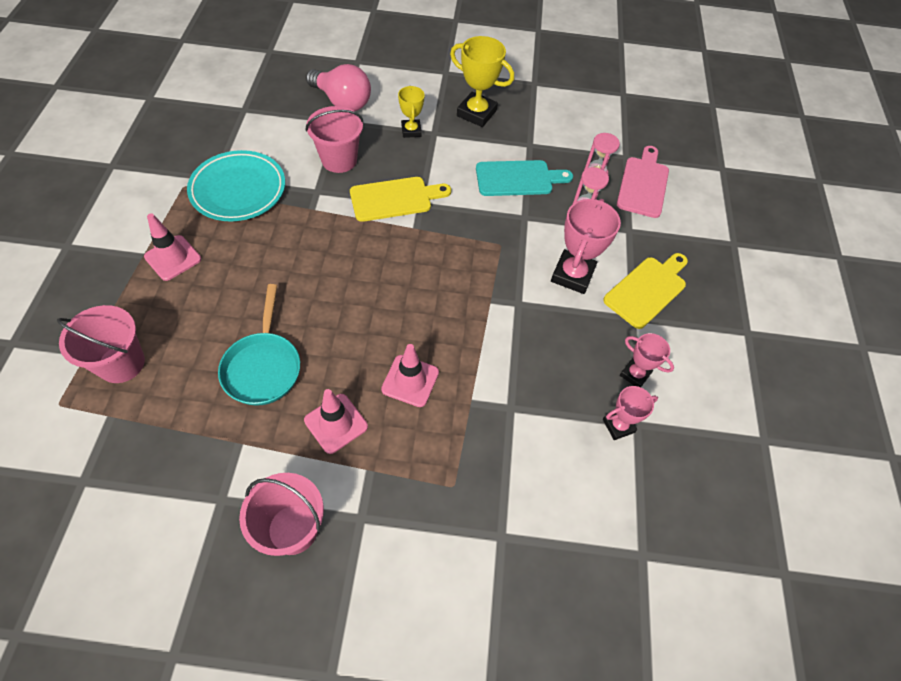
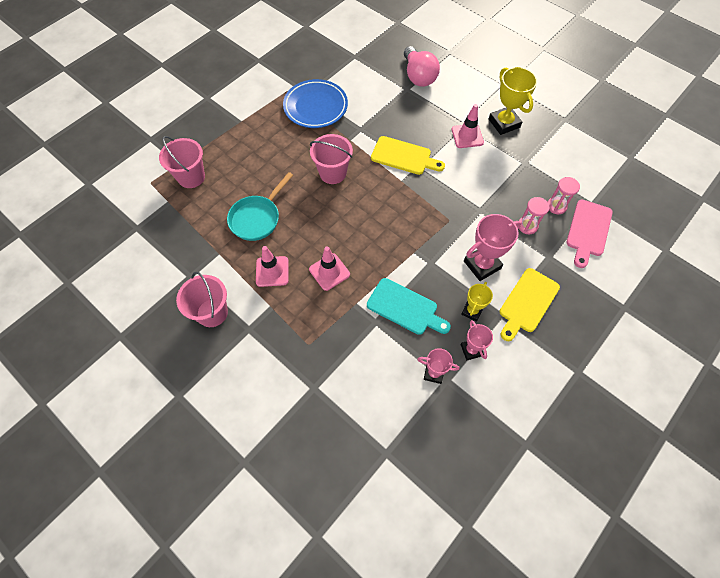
camera: 40 degrees right, 5 degrees up
pink traffic cone [144,213,201,281] -> pink traffic cone moved to [452,104,484,148]
turquoise plate [187,150,285,221] -> blue plate [283,79,348,128]
pink bucket [306,106,364,173] -> pink bucket moved to [310,134,353,184]
yellow trophy [398,86,424,138] -> yellow trophy moved to [461,282,493,322]
turquoise cutting board [476,160,573,196] -> turquoise cutting board moved to [367,278,451,335]
yellow cutting board [603,253,688,329] -> yellow cutting board turned 135 degrees clockwise [500,268,560,341]
pink cutting board [617,146,669,218] -> pink cutting board turned 150 degrees clockwise [566,200,613,268]

